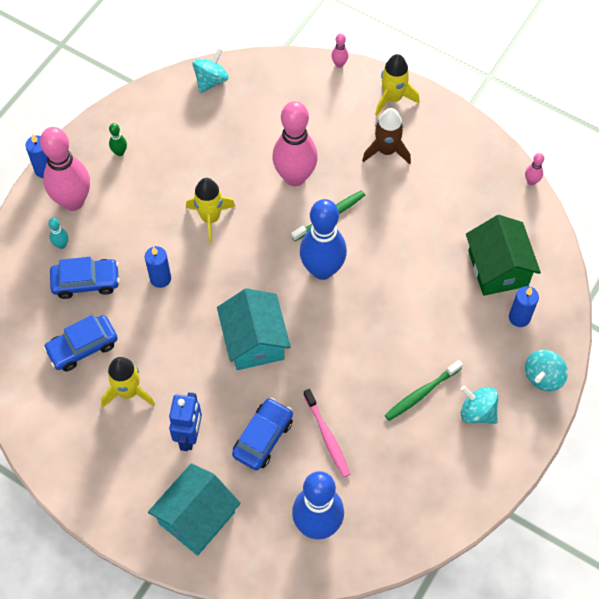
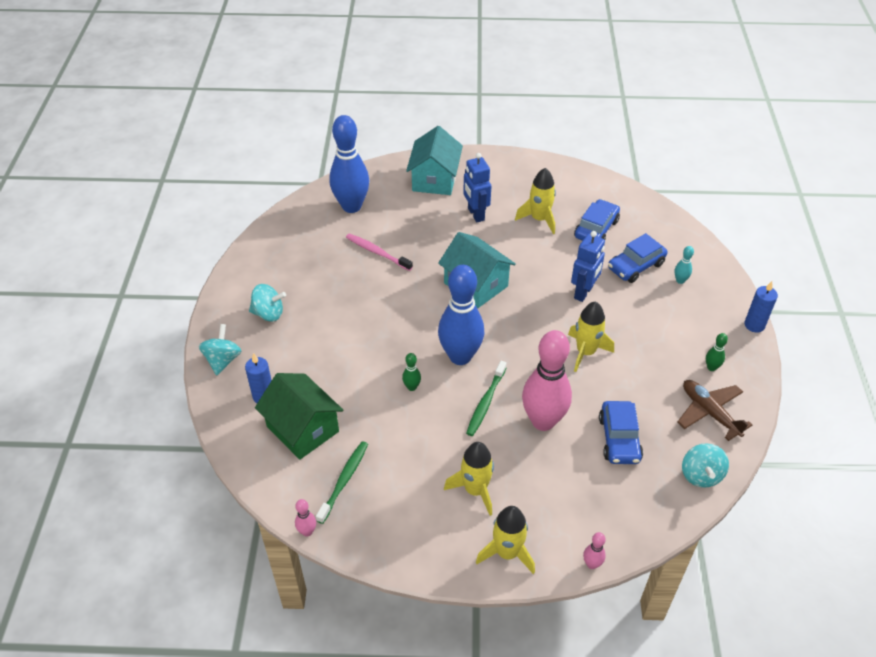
camera: 150 degrees right, 15 degrees down
pink bowling pin [40,127,90,211] -> none
blue candle [145,246,171,288] -> blue robot [571,231,605,302]
blue car [232,398,293,470] -> blue car moved to [599,401,643,464]
brown rocket [362,108,411,164] -> yellow rocket [444,442,494,516]
green toothbrush [385,360,463,421] -> green toothbrush moved to [316,441,368,524]
none -> green bowling pin [402,353,421,391]
none -> brown plane [677,380,752,441]

